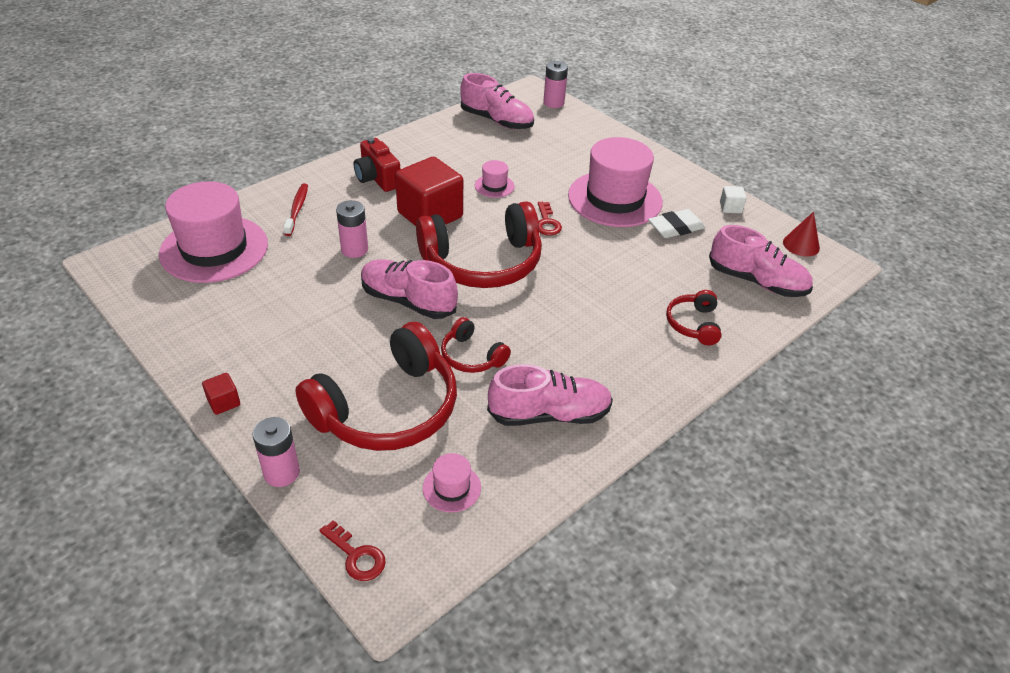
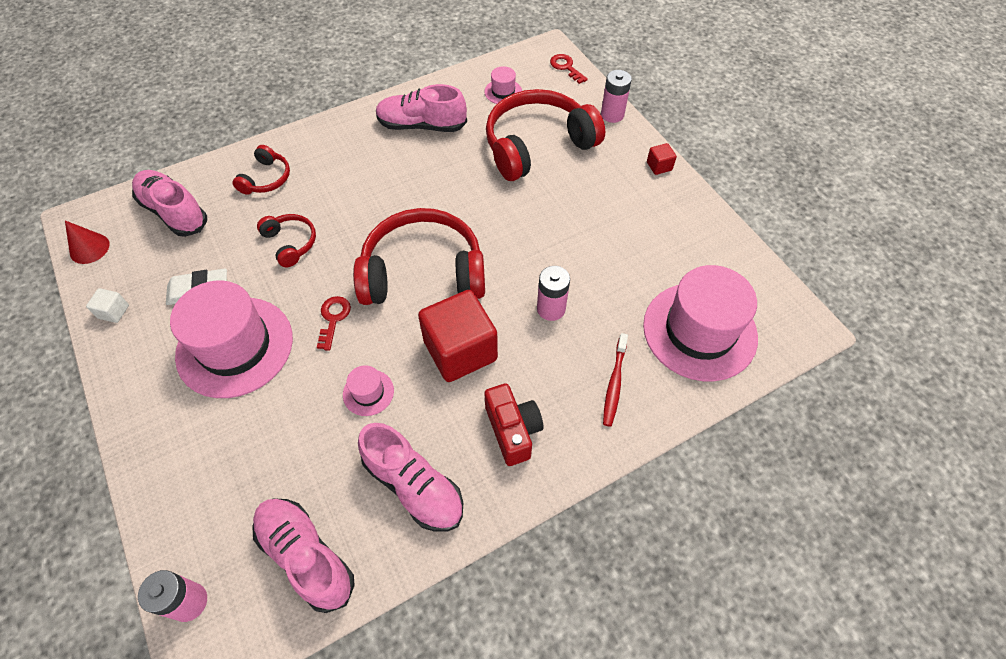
camera: 165 degrees left, 15 degrees up
pink shoe [361,259,458,319] -> pink shoe moved to [358,423,463,532]
red headphones [441,317,511,373] -> red headphones moved to [257,214,316,267]

